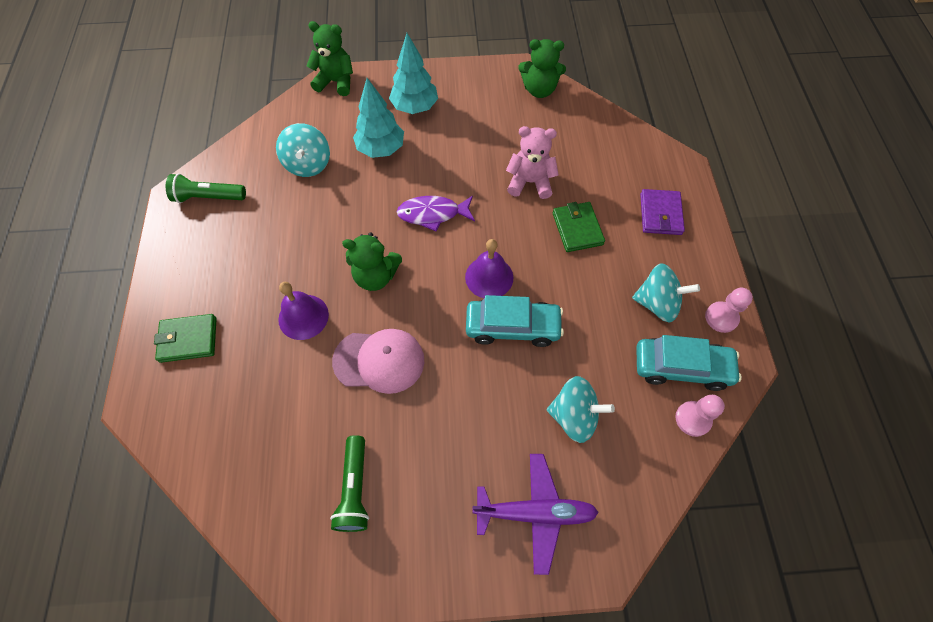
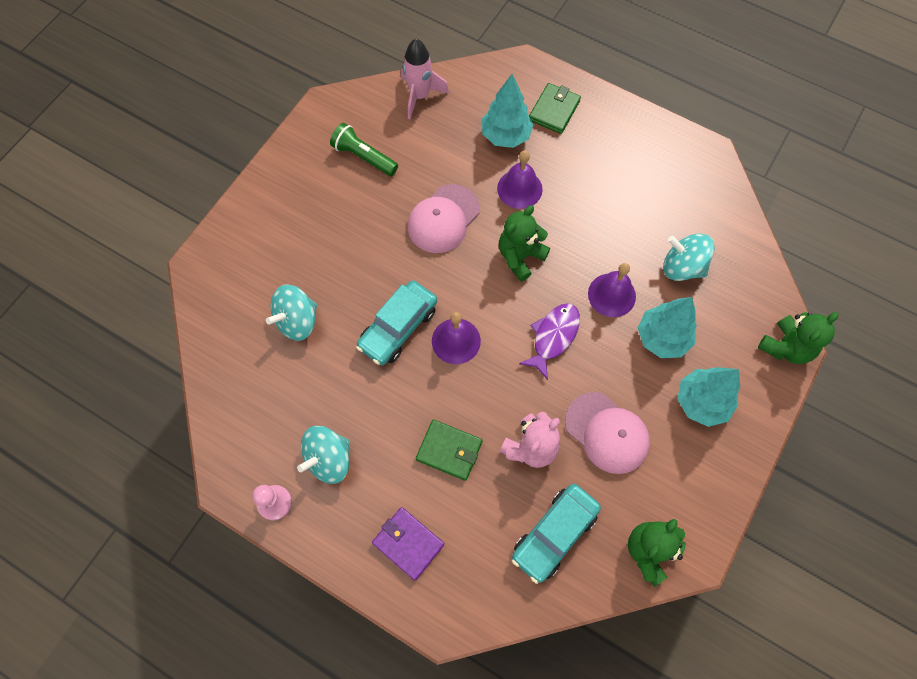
camera: 125 degrees right, 5 degrees up
green flashlight [166,173,246,203] -> none
purple plane [472,454,599,575] -> none
turquoise car [636,335,742,391] -> turquoise car moved to [512,484,601,584]
pink pawn [675,395,725,437] -> none
none -> pink rocket [401,39,449,119]
none -> turquoise tree [482,74,533,148]
none -> pink cap [565,392,650,474]
none -> purple bell [588,263,636,317]

